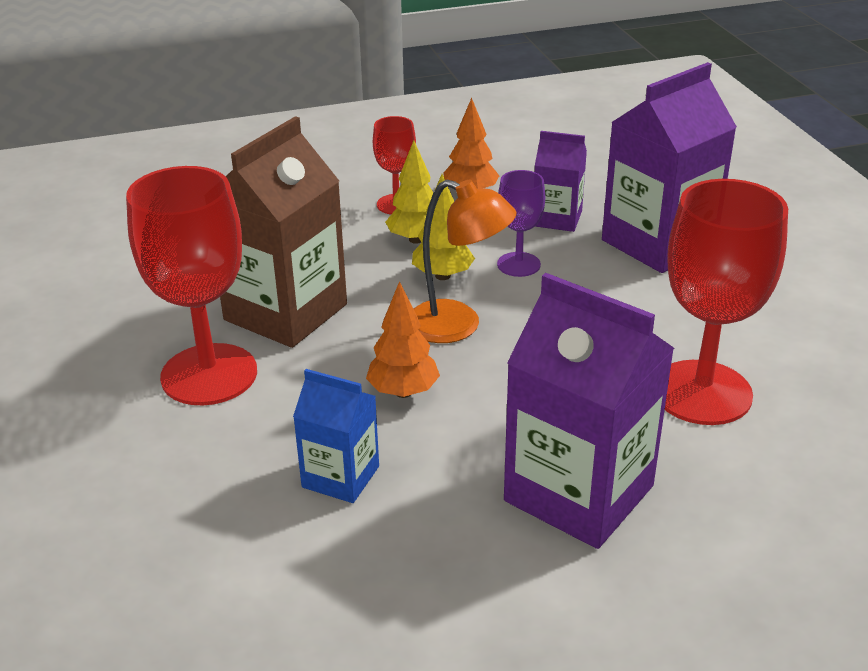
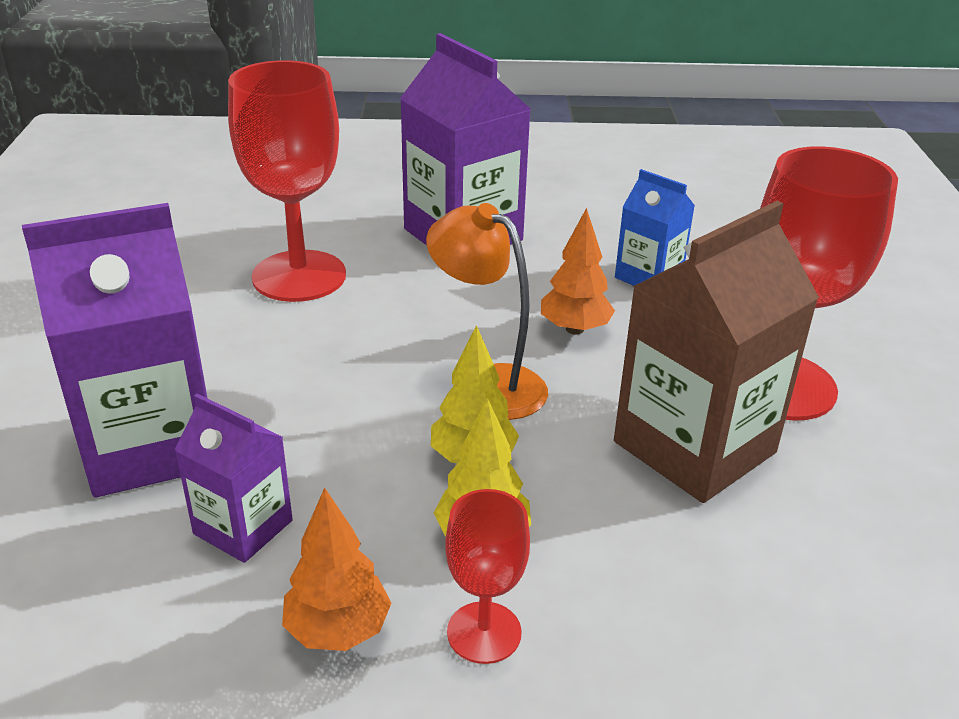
camera: 165 degrees left, 0 degrees up
purple goblet [497,170,545,277] -> none

